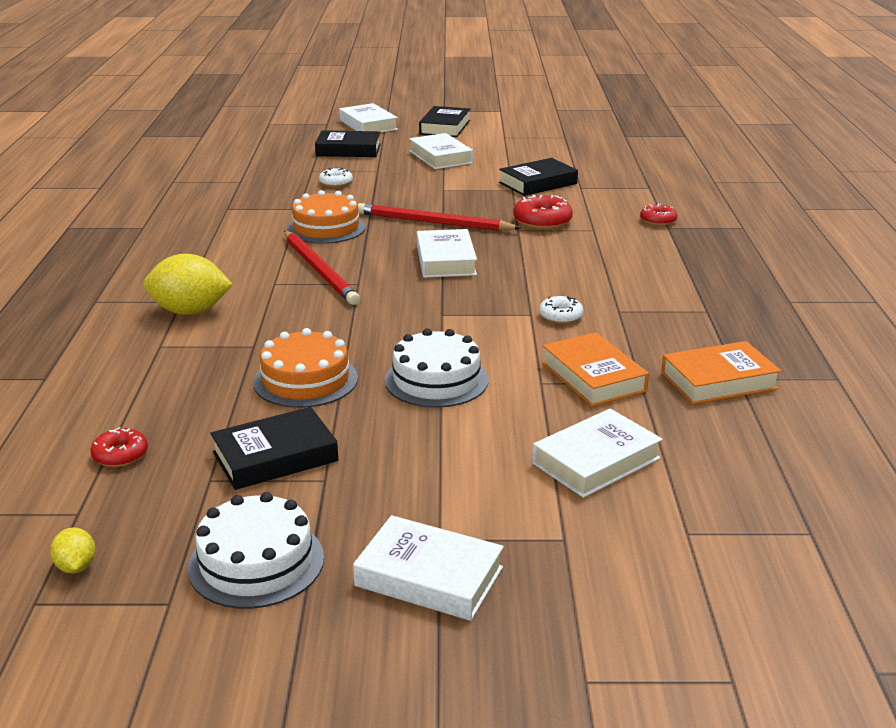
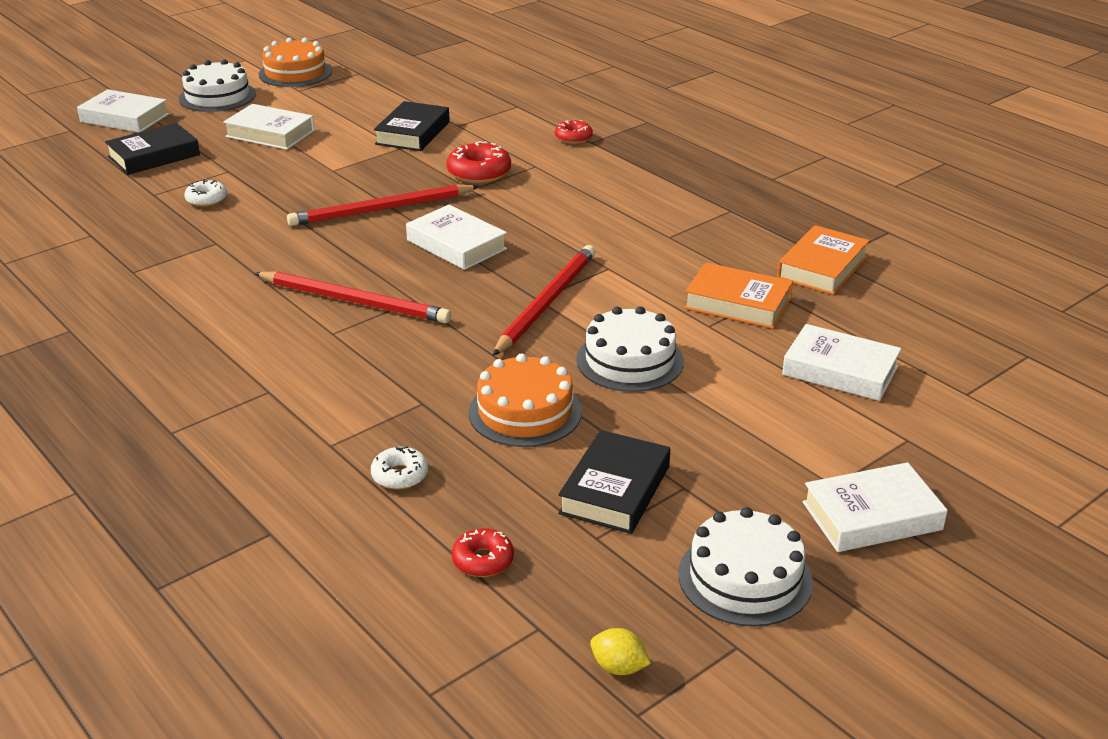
camera: 40 degrees left, 5 degrees up
yellow lemon [144,254,233,315] -> none
orange cake [287,190,366,244] -> orange cake moved to [259,38,332,87]
black book [419,106,470,137] -> white cake [179,59,256,112]
white book [532,408,663,498] -> white book turned 75 degrees counterclockwise [782,324,901,401]
white donut [539,296,584,324] -> white donut moved to [371,446,428,490]
none -> red pencil [492,245,595,356]

